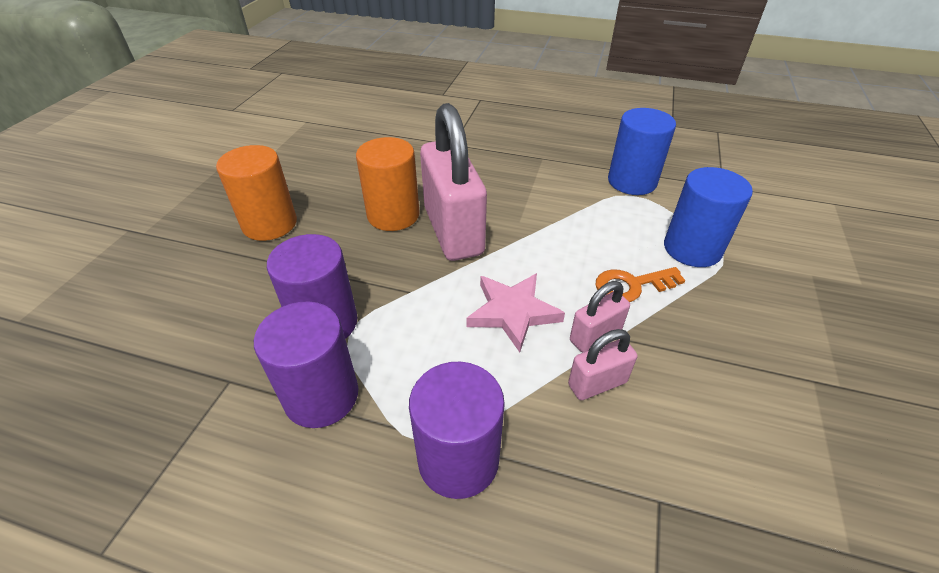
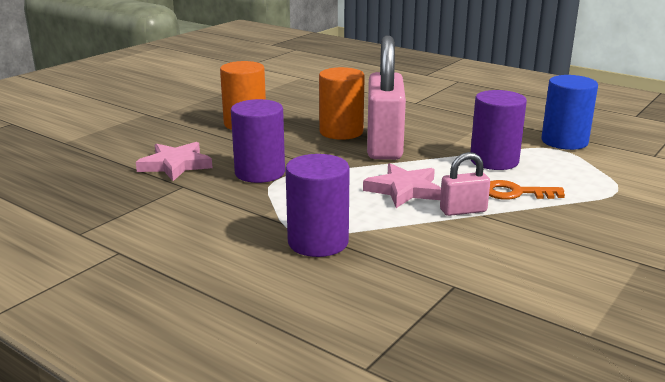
camera: 20 degrees right, 20 degrees down
purple cylinder [254,301,358,428] -> purple cylinder moved to [470,90,527,170]
pink padlock [568,329,637,400] -> none
blue cylinder [664,167,753,267] -> none
none -> pink star [136,142,213,181]

